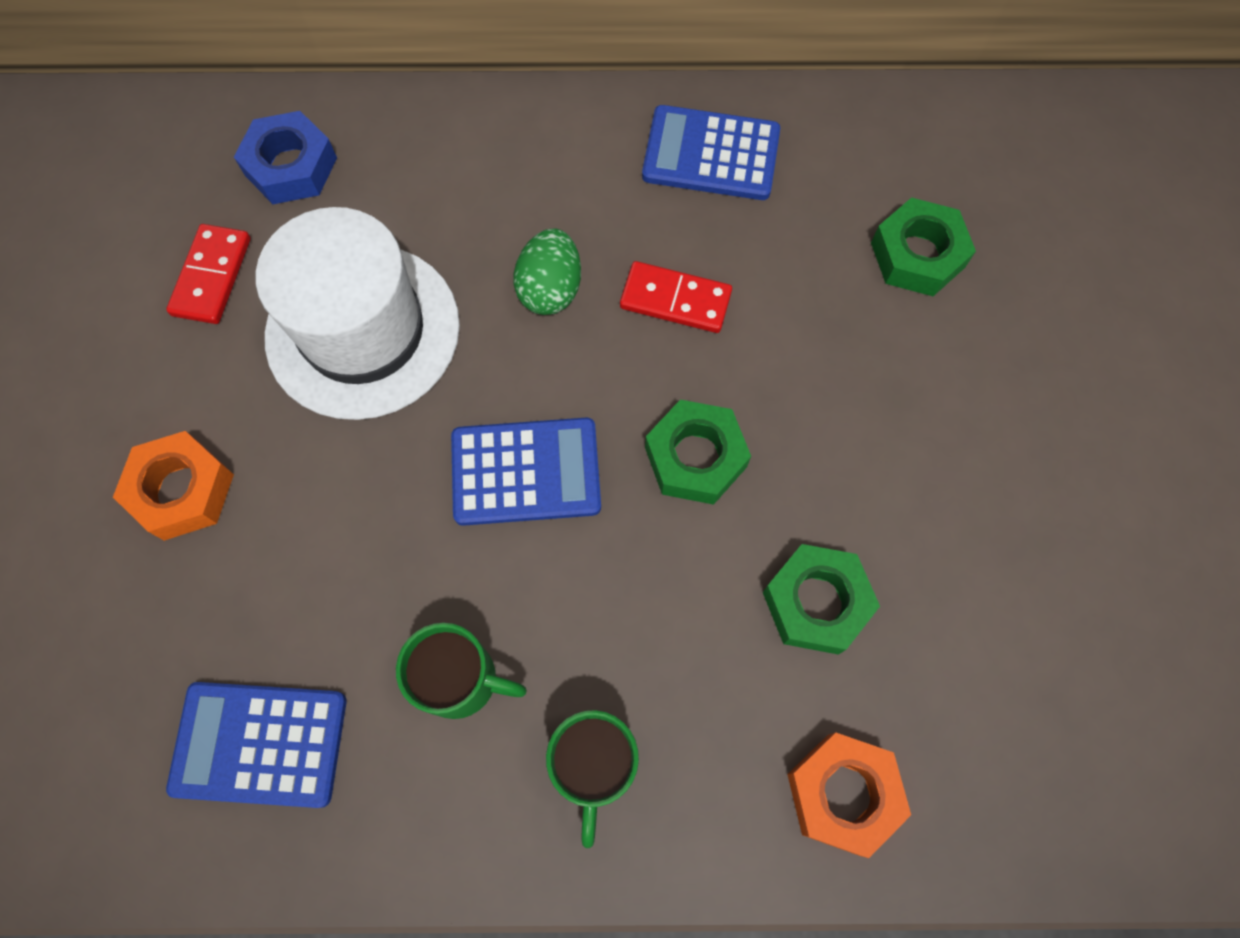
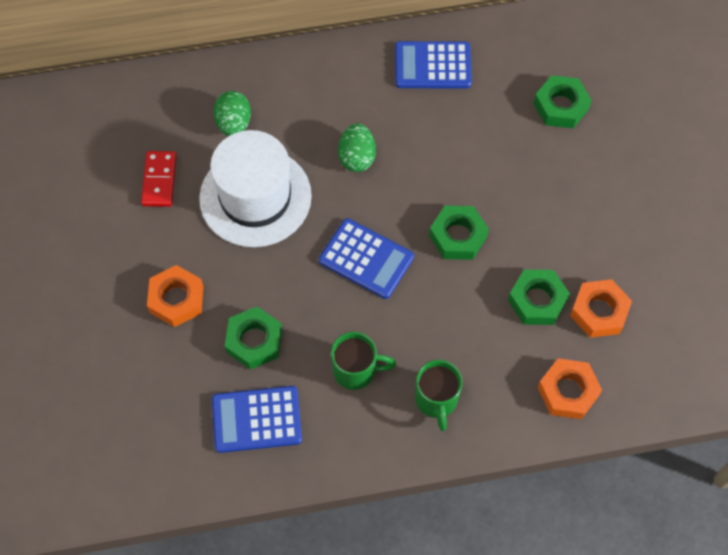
camera: 10 degrees left, 5 degrees down
blue nut [234,111,337,204] -> none
blue calculator [451,418,601,526] -> blue calculator turned 45 degrees clockwise [319,218,414,299]
red domino [620,261,732,333] -> none
none -> green egg [214,91,251,136]
none -> green nut [225,307,282,370]
none -> orange nut [570,279,632,338]

